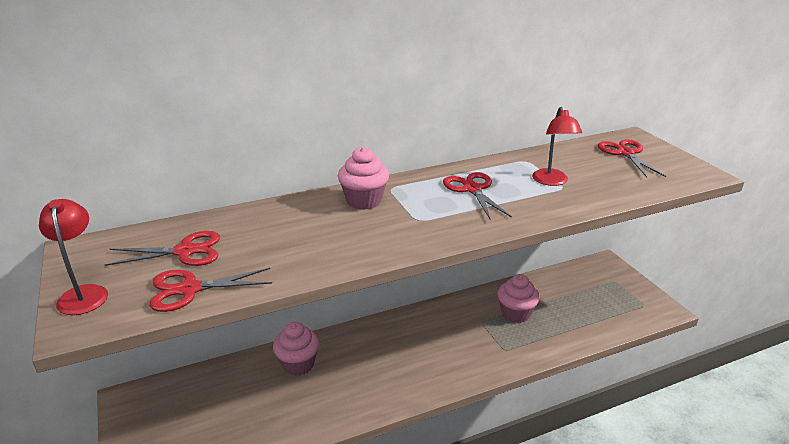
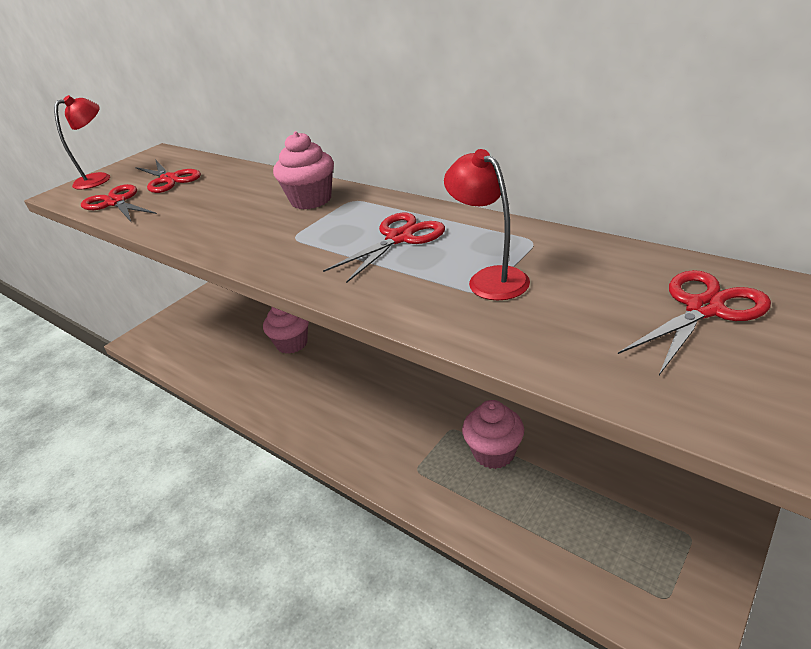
camera: 65 degrees right, 5 degrees up
red lamp [532,107,582,186] -> red lamp turned 90 degrees clockwise [444,149,530,300]

